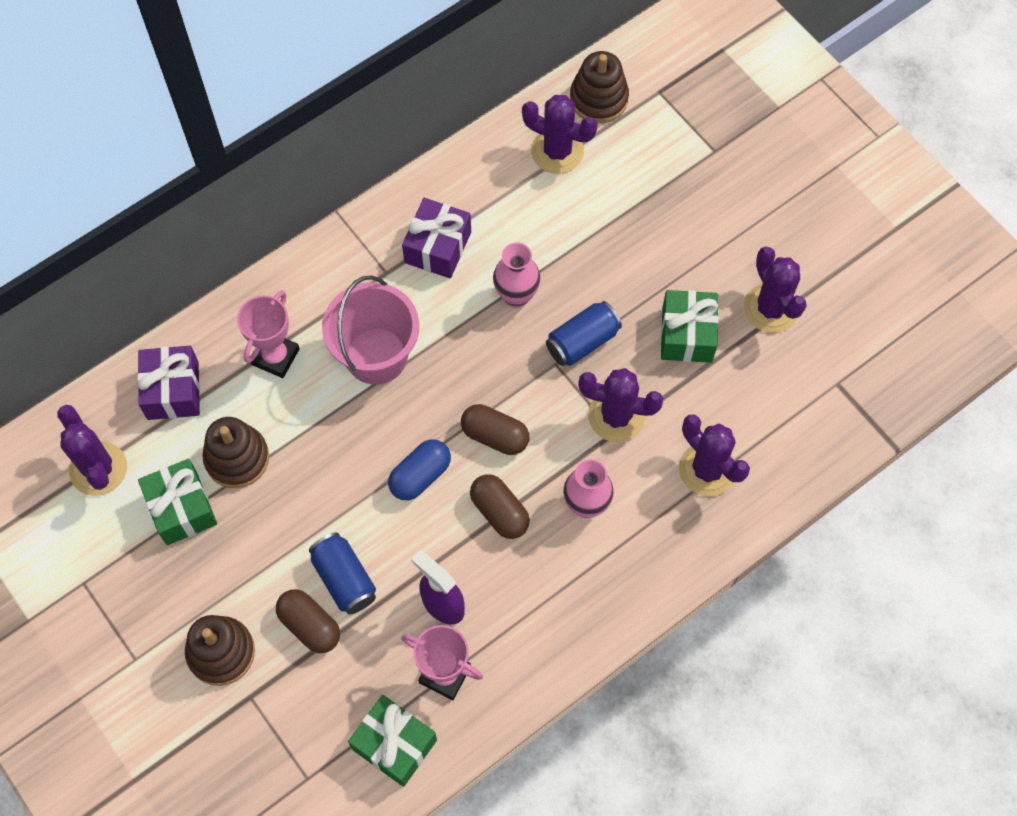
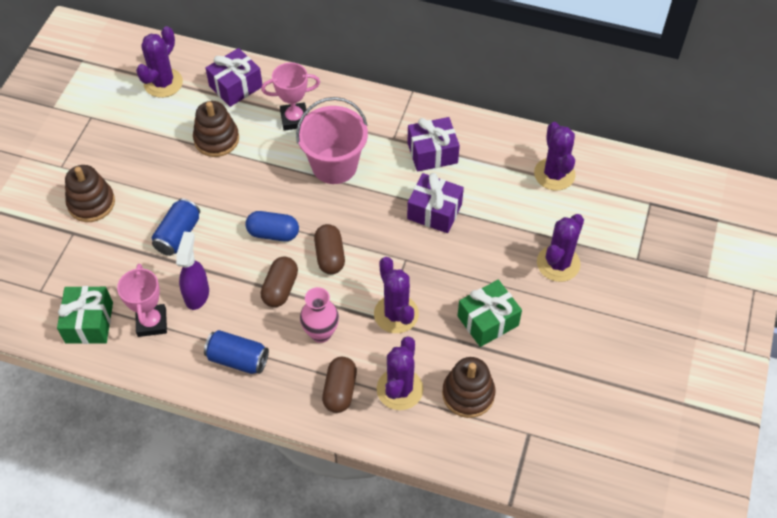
camera: 55 degrees right, 10 degrees down
green gift [138,459,217,545] -> none
brown capsule [276,589,340,653] -> brown capsule moved to [322,357,357,413]
pink vase [493,242,541,308] -> purple gift [407,173,464,233]
blue can [546,301,622,366] -> blue can moved to [204,330,269,374]
brown stacking toy [570,51,629,123] -> brown stacking toy moved to [442,357,495,418]
purple cactus [744,246,807,333] -> purple cactus moved to [537,214,584,282]

